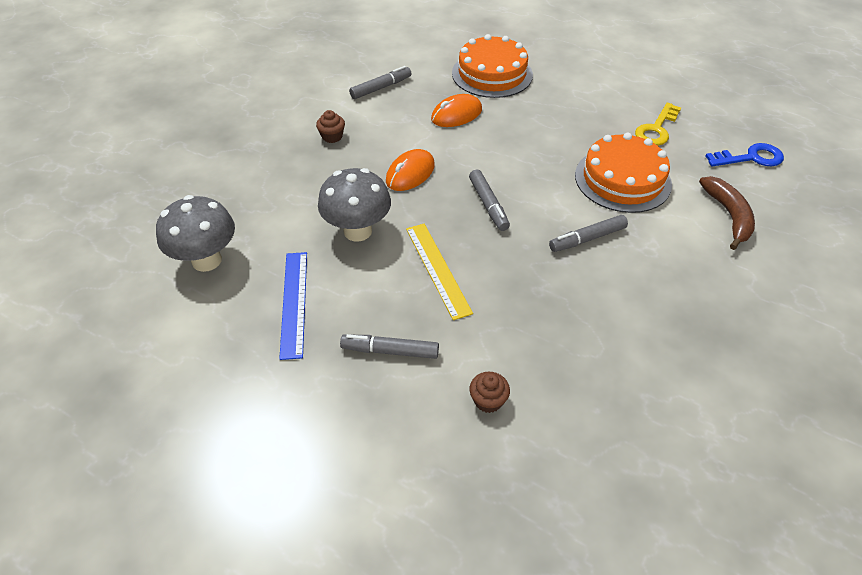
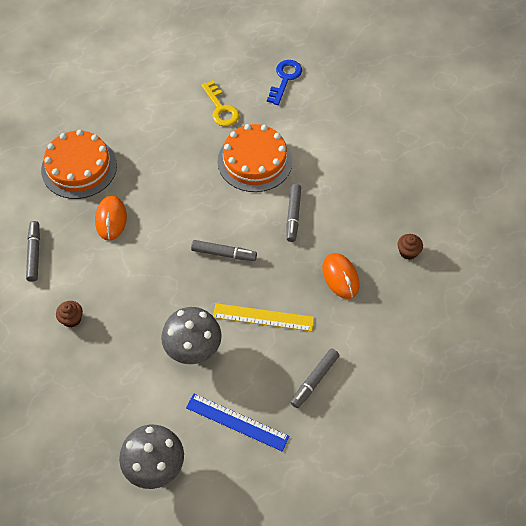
camera: 60 degrees left, 10 degrees up
orange mouse [386,149,435,191] -> orange mouse moved to [322,253,359,299]
brown cupcake [469,372,510,413] -> brown cupcake moved to [398,234,423,260]
brown banana [699,176,755,250] -> none

